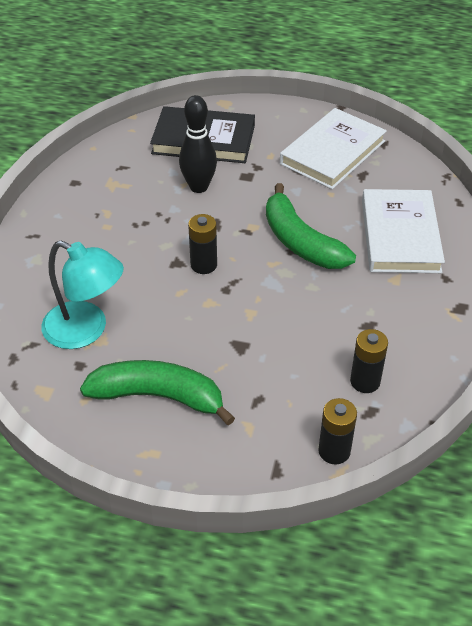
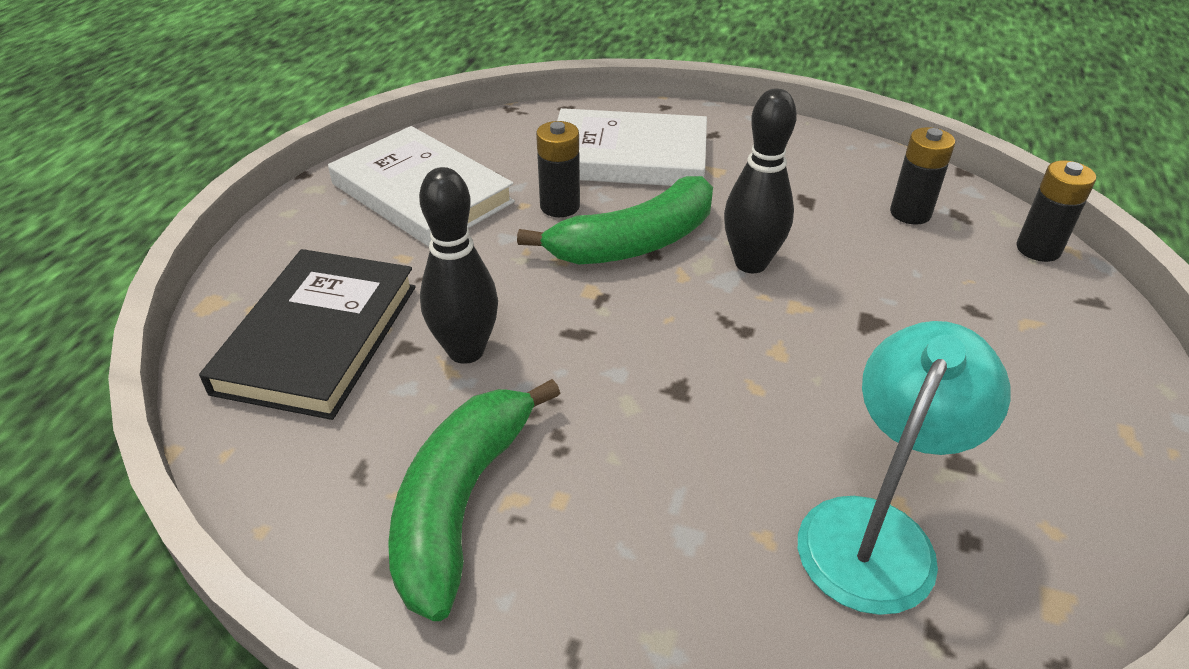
camera: 85 degrees left, 5 degrees down
green banana [80,360,235,426] -> green banana moved to [388,379,560,621]
black battery [188,214,217,274] -> black battery moved to [536,121,580,217]
none -> black bowling pin [724,88,797,273]

